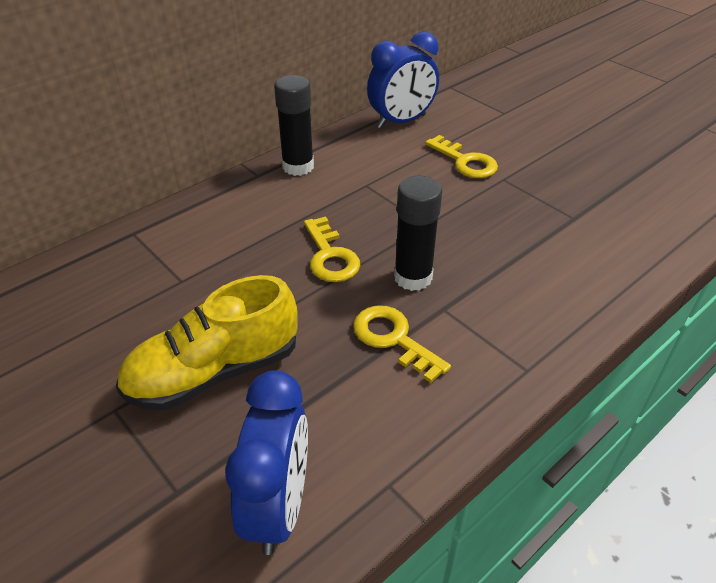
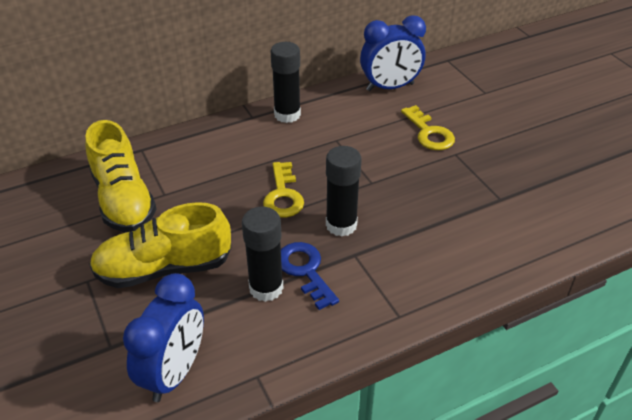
camera: 15 degrees right, 0 degrees up
yellow key [353,305,451,383] -> blue key [281,242,339,310]
none -> yellow shoe [85,120,156,232]
none -> black glue stick [242,207,283,302]

